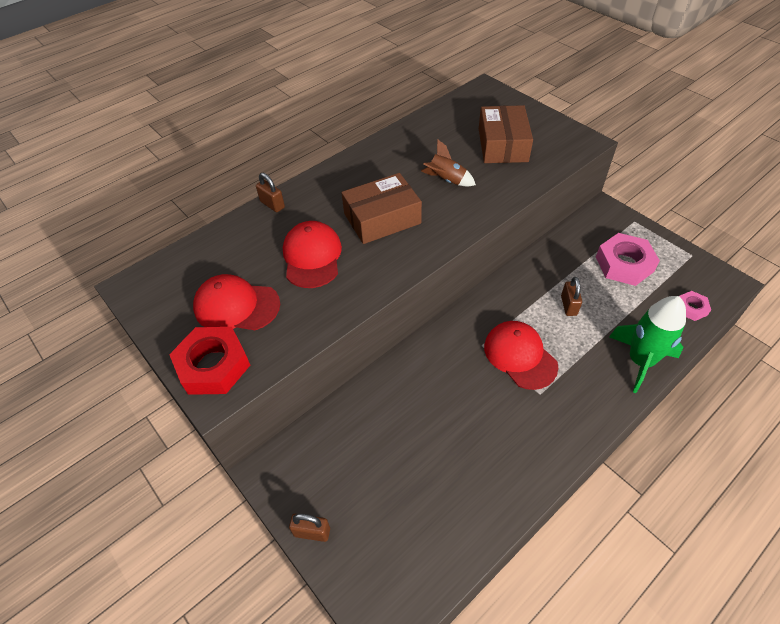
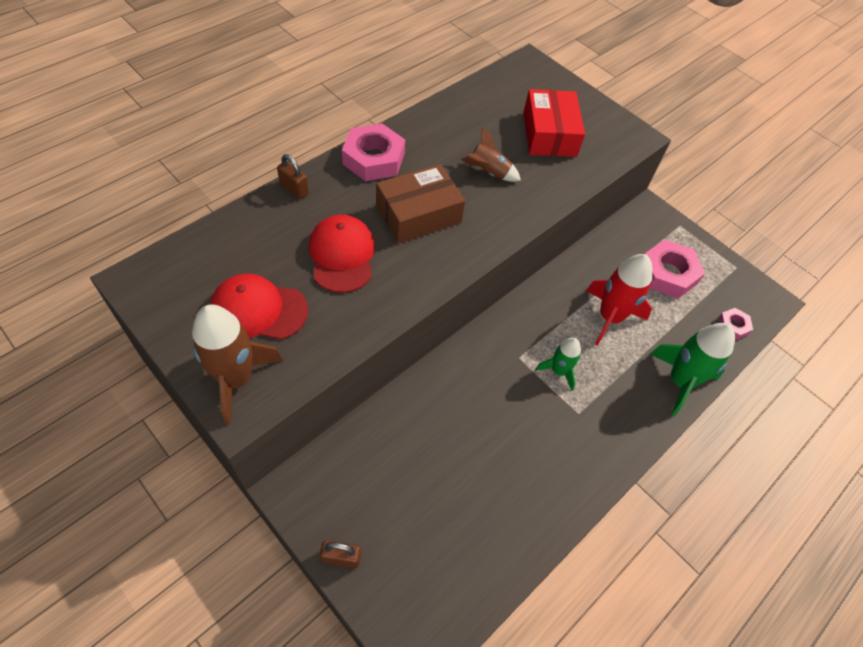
camera: 10 degrees left, 5 degrees up
red nut [169,327,250,395] -> brown rocket [192,304,283,425]
brown box [479,105,533,163] -> red box [523,89,585,157]
red cap [484,321,558,390] -> green rocket [535,337,581,391]
brown padlock [561,277,582,316] -> red rocket [586,254,652,346]
none -> pink nut [342,124,405,181]

